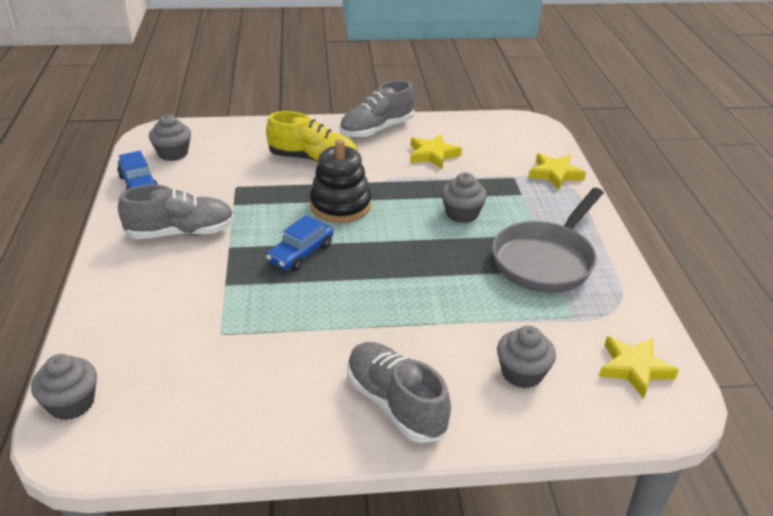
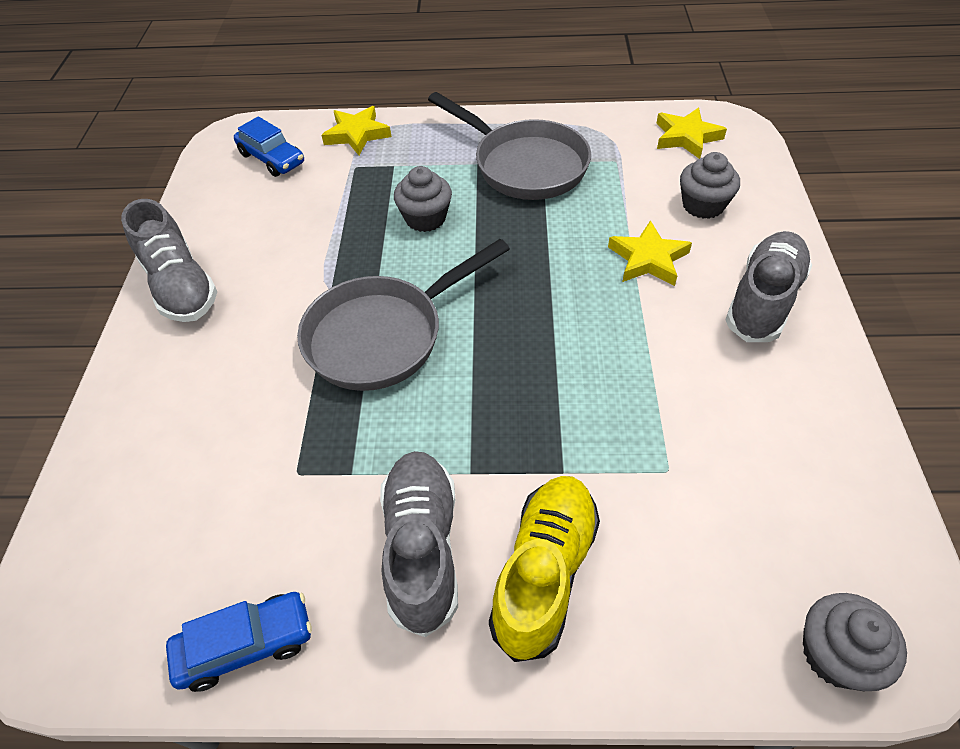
camera: 80 degrees left, 15 degrees up
grey cupcake [149,114,191,161] -> none
yellow shoe [266,111,358,163] -> yellow shoe moved to [489,476,600,662]
blue car [266,215,333,271] -> blue car moved to [234,116,304,177]
black stacking toy [310,139,371,223] -> grey pan [297,239,510,391]
grey shoe [347,342,451,443] -> grey shoe turned 150 degrees clockwise [725,231,812,342]
yellow star [410,134,462,169] -> yellow star moved to [608,220,692,286]

